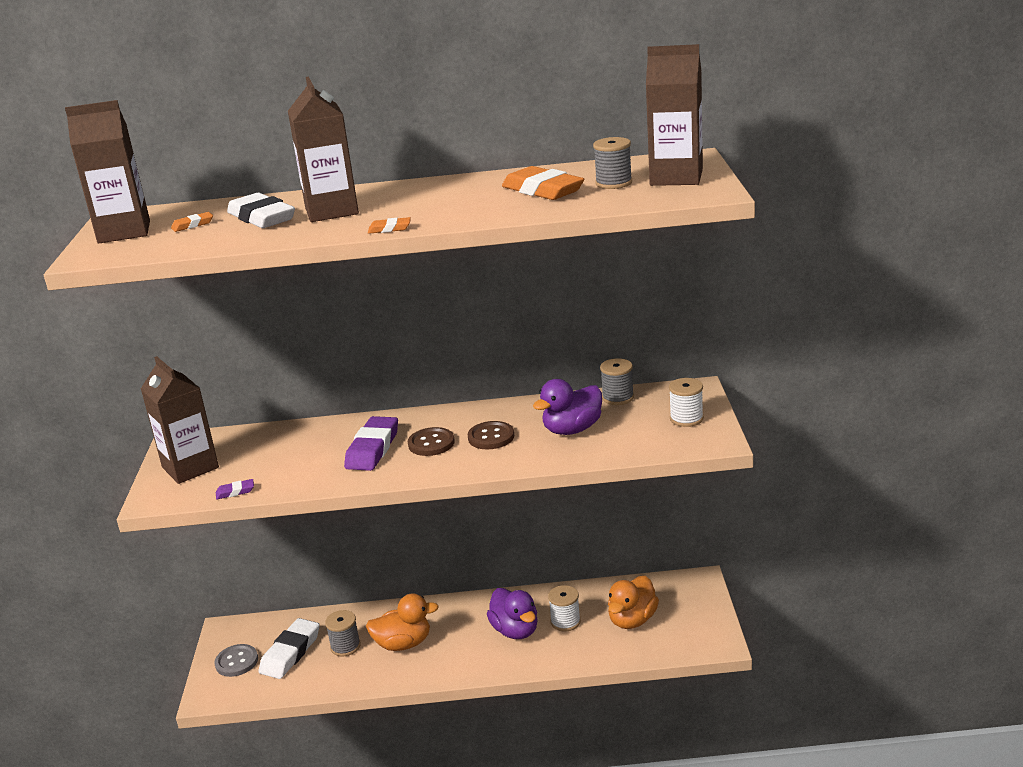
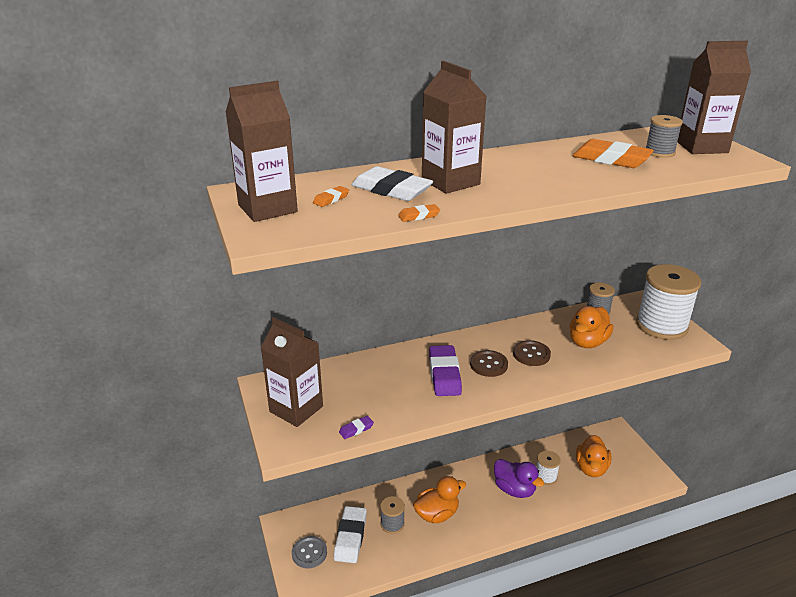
camera: 20 degrees left, 5 degrees up
orange eraser [368,217,411,234] -> orange eraser moved to [398,204,440,222]
purple duck [533,379,602,435] -> orange duck [570,306,613,348]
white spool [669,378,704,427] -> white spool [636,264,701,340], size x2.02

